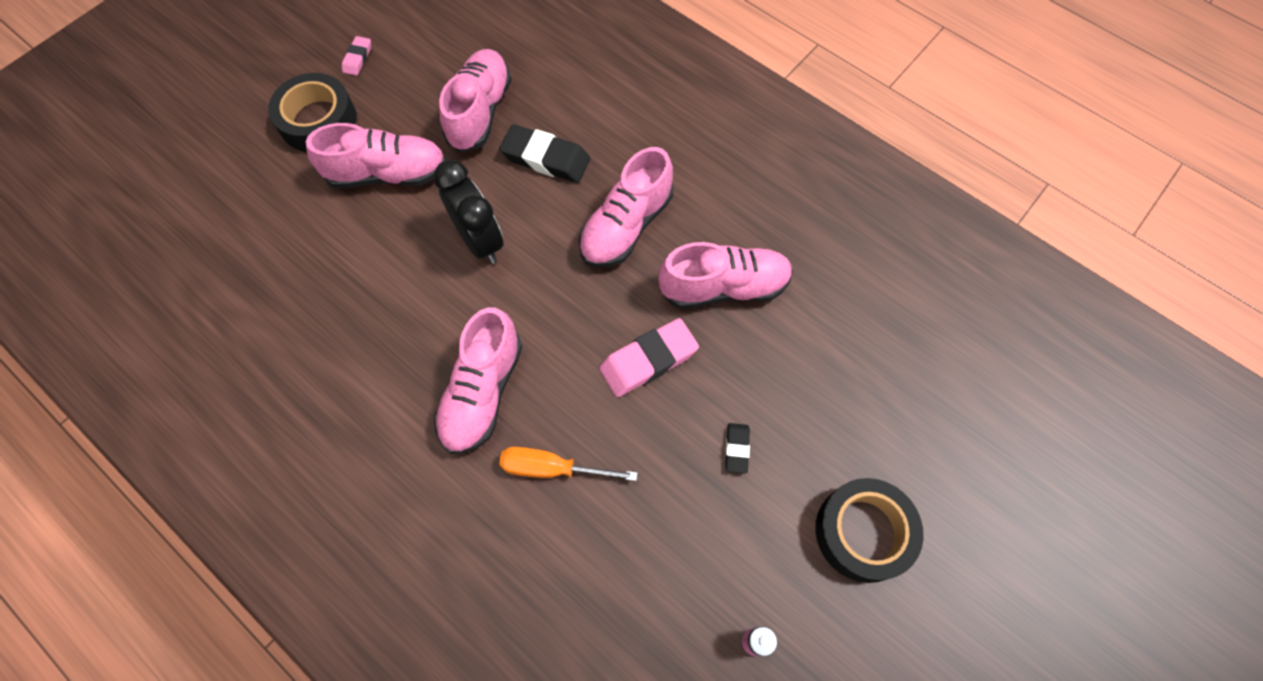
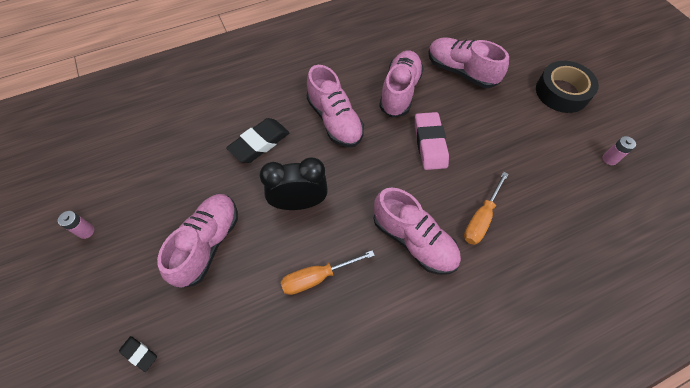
camera: 65 degrees left, 5 degrees down
black tape [268,73,357,152] -> none
pink eraser [342,36,371,76] -> pink battery [58,211,94,239]
pink shoe [439,49,512,153] -> pink shoe moved to [428,37,509,88]
black eraser [725,423,750,474] -> black eraser moved to [119,336,157,372]
none -> orange screwdriver [281,250,375,295]

